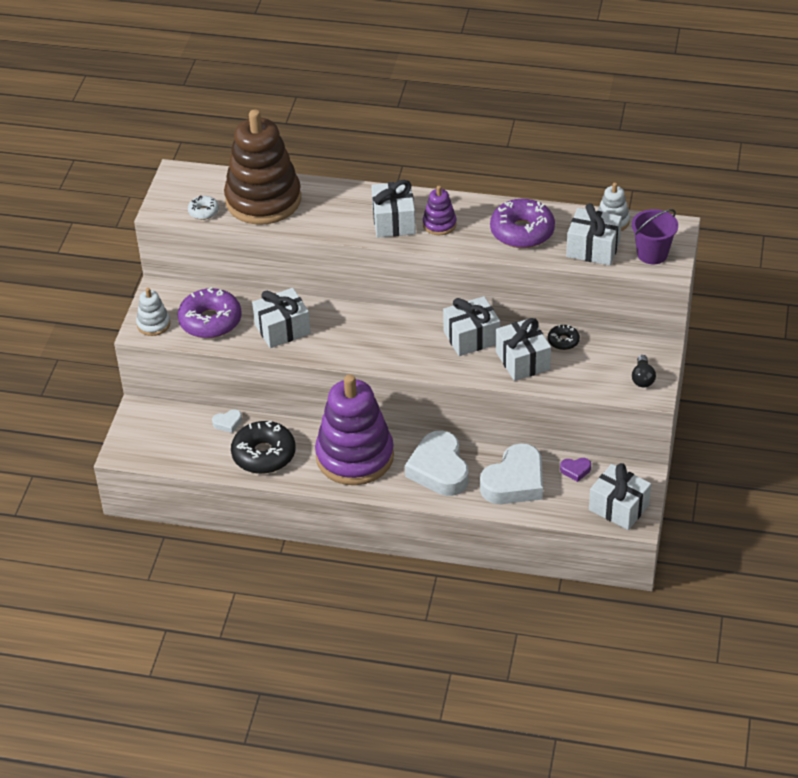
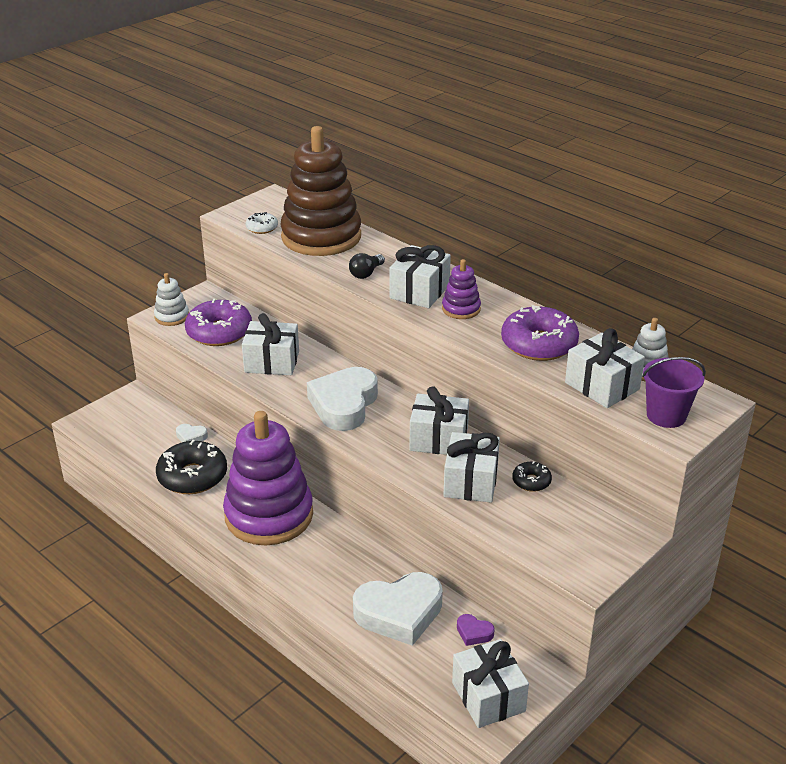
camera: 30 degrees right, 10 degrees down
white heart [405,430,469,496] -> white heart moved to [307,367,378,431]
black light bulb [632,355,656,388] -> black light bulb moved to [349,253,385,279]

